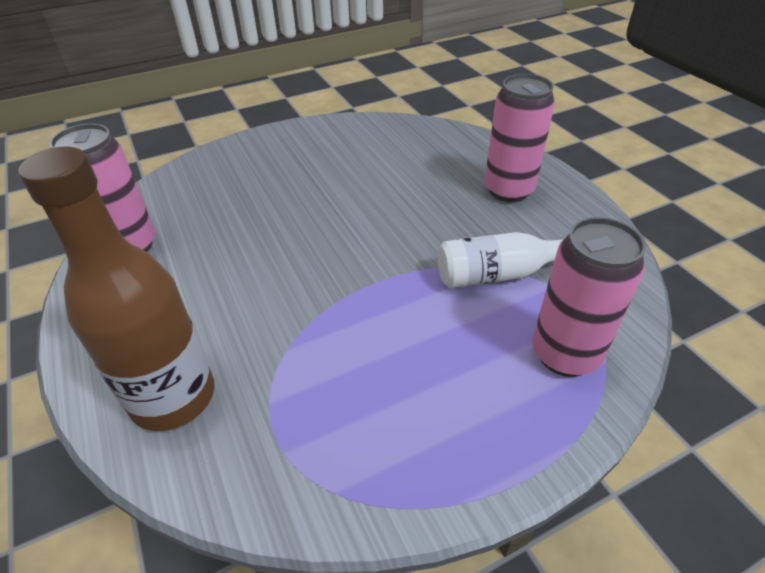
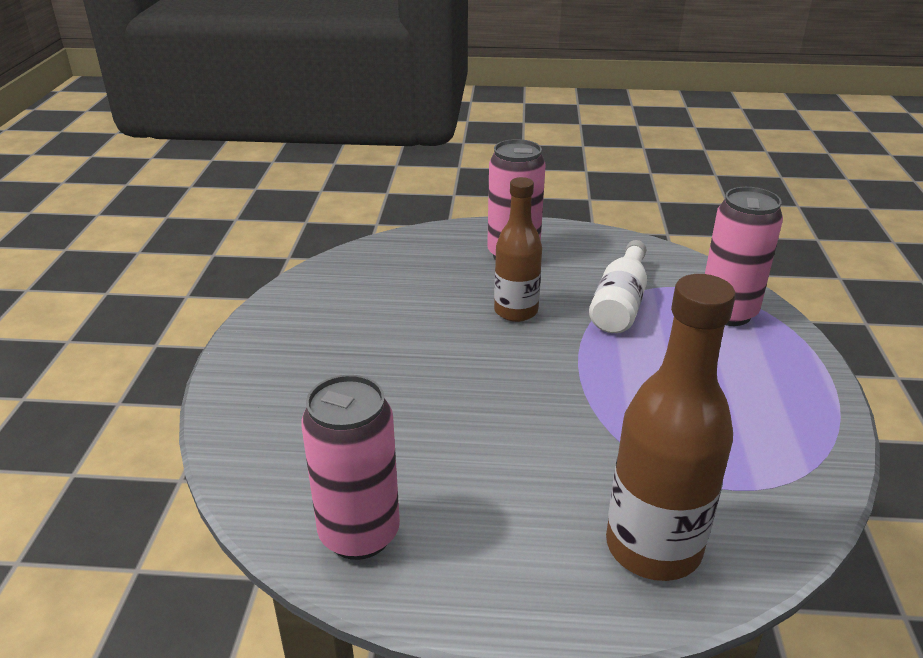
camera: 60 degrees left, 10 degrees down
none -> brown bottle [494,177,542,322]

